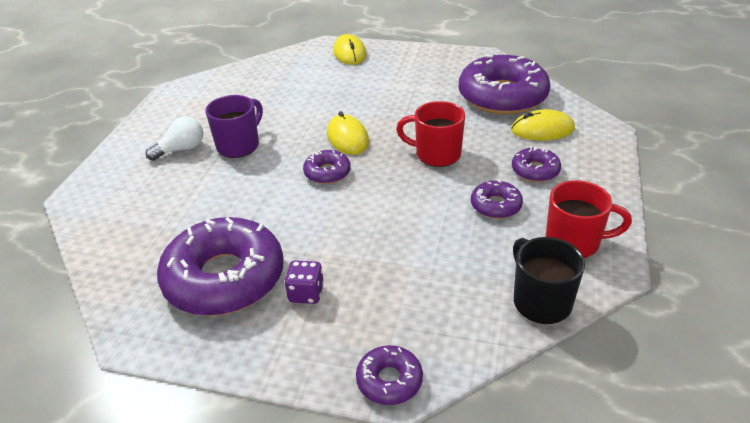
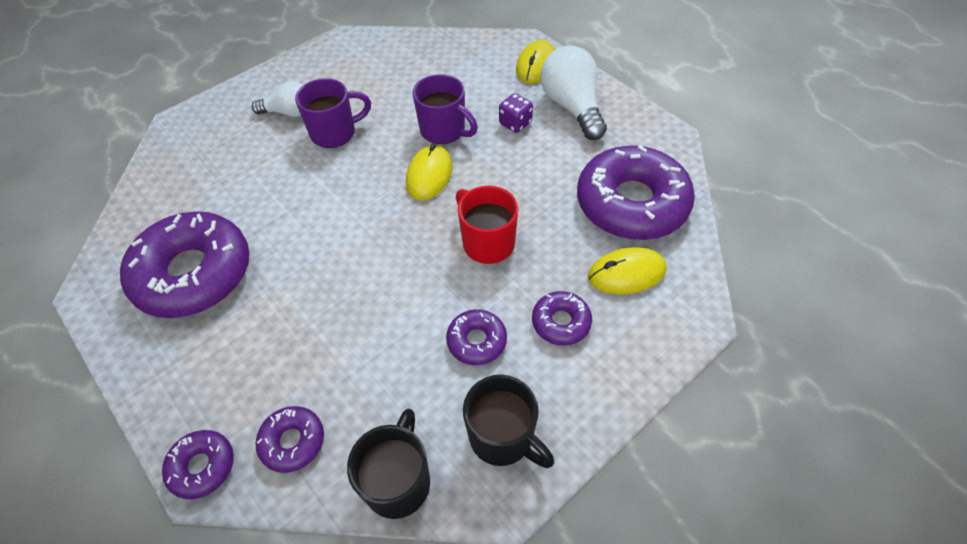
camera: 35 degrees right, 15 degrees up
purple dice [284,260,324,304] -> purple dice moved to [499,93,533,133]
purple donut [303,150,351,184] -> purple donut moved to [256,406,324,473]
yellow mouse [511,109,575,141] -> yellow mouse turned 45 degrees counterclockwise [588,247,667,294]
red mug [546,180,632,258] -> black mug [463,375,554,468]
none -> purple mug [413,74,478,144]
none -> white light bulb [540,45,607,140]

